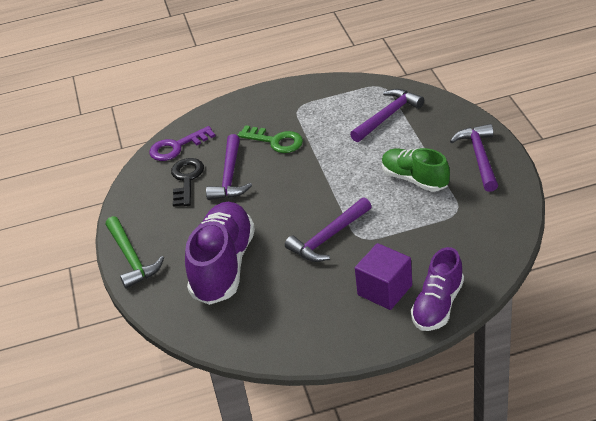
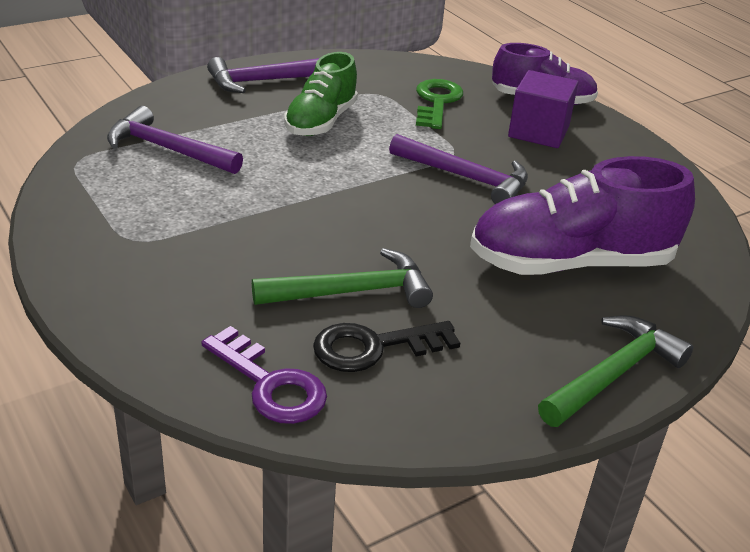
camera: 115 degrees left, 5 degrees down
purple hammer [206,134,252,200] -> green hammer [252,248,433,308]
green key [237,125,303,153] -> green key moved to [416,79,463,129]

